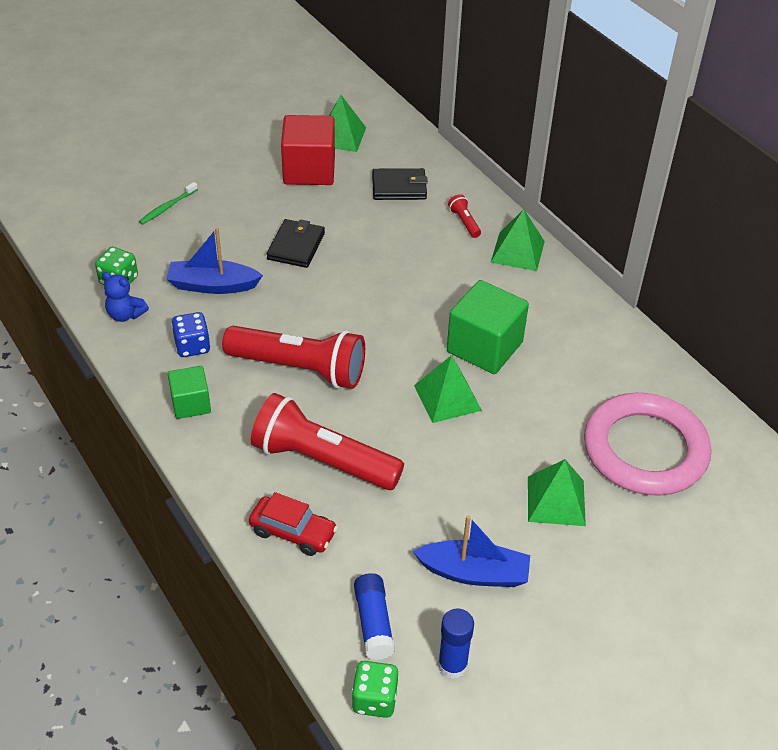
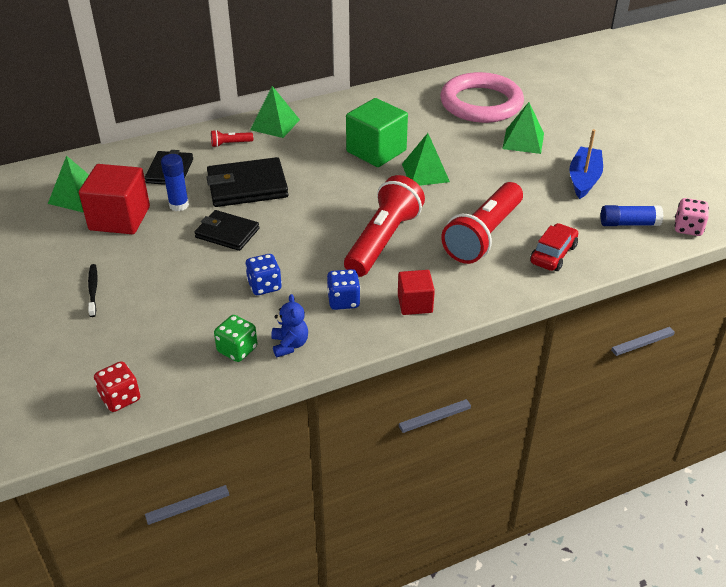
camera: 80 degrees left, 5 degrees down
blue teddy bear [102,272,149,322] -> blue teddy bear turned 45 degrees counterclockwise [271,294,308,357]
green toothbrush [139,182,198,225] -> none
blue boat [166,228,263,294] -> blue dice [245,254,282,295]
green cube [168,366,211,419] -> red cube [398,270,435,315]
green dice [352,661,398,718] -> pink dice [674,198,709,236]
blue glue stick [438,608,474,679] -> blue glue stick moved to [161,154,189,211]
none -> black toothbrush [88,264,98,317]
none -> red dice [94,361,140,412]
none -> black wallet [206,157,289,207]

